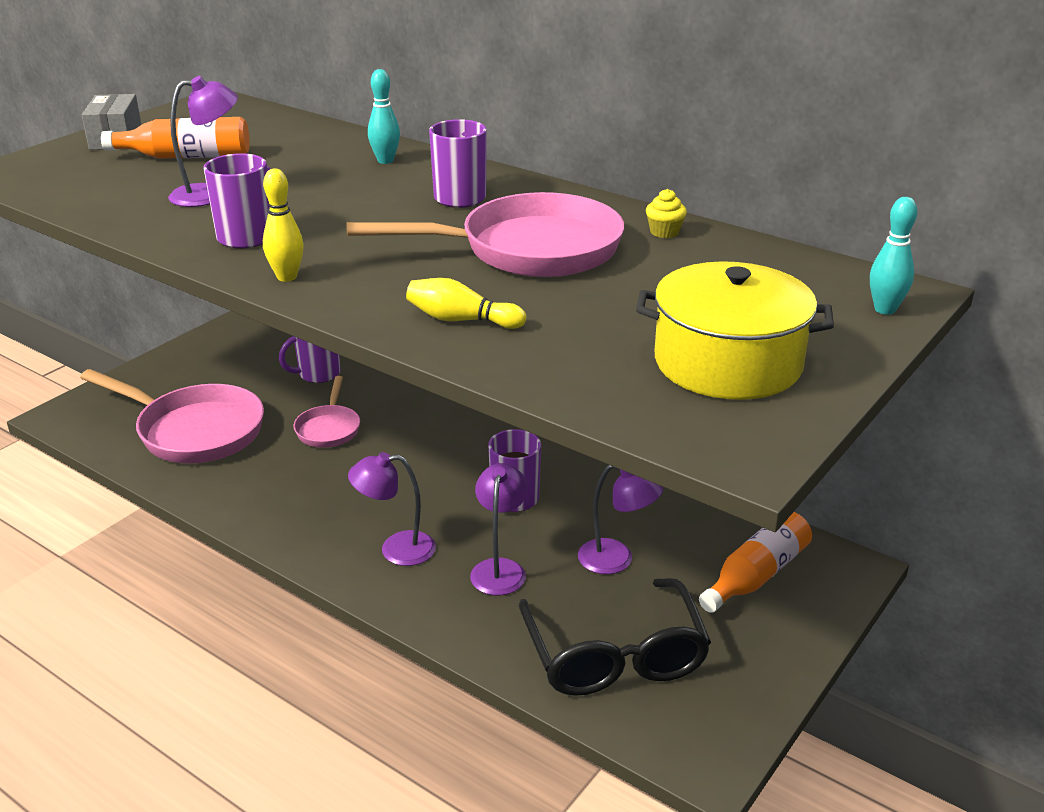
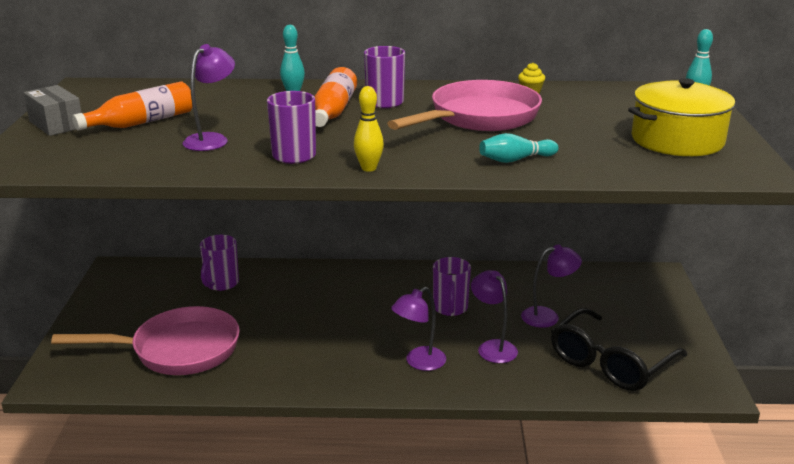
camera: 35 degrees left, 5 degrees down
pink pan [293,376,360,448] -> none
yellow bowling pin [406,278,526,329] -> turquoise bowling pin [479,133,559,163]
black glasses [519,578,711,696] -> black glasses turned 90 degrees clockwise [551,308,687,391]
orange bottle [699,512,812,613] -> orange bottle moved to [315,67,357,127]

